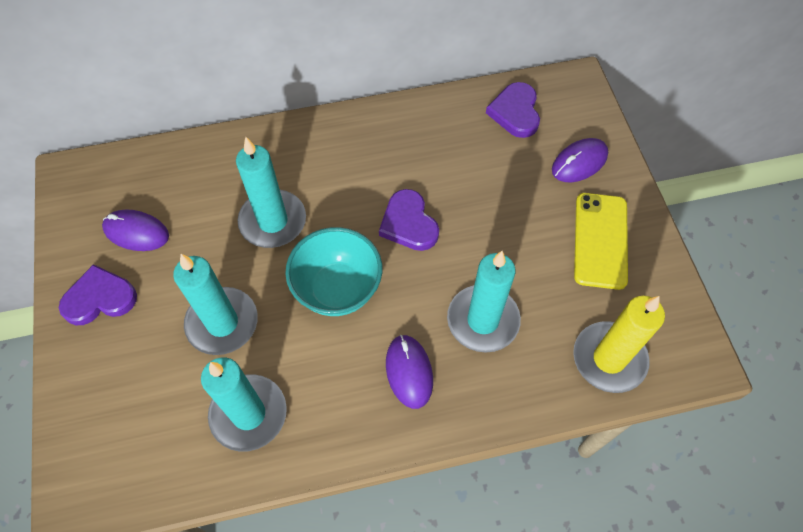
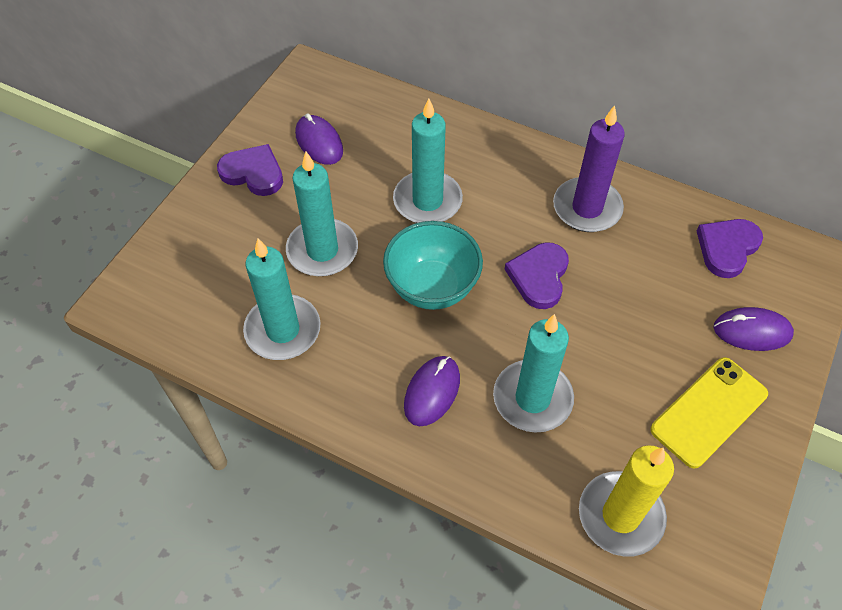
camera: 40 degrees right, 5 degrees down
none -> purple candle [553,105,625,232]

